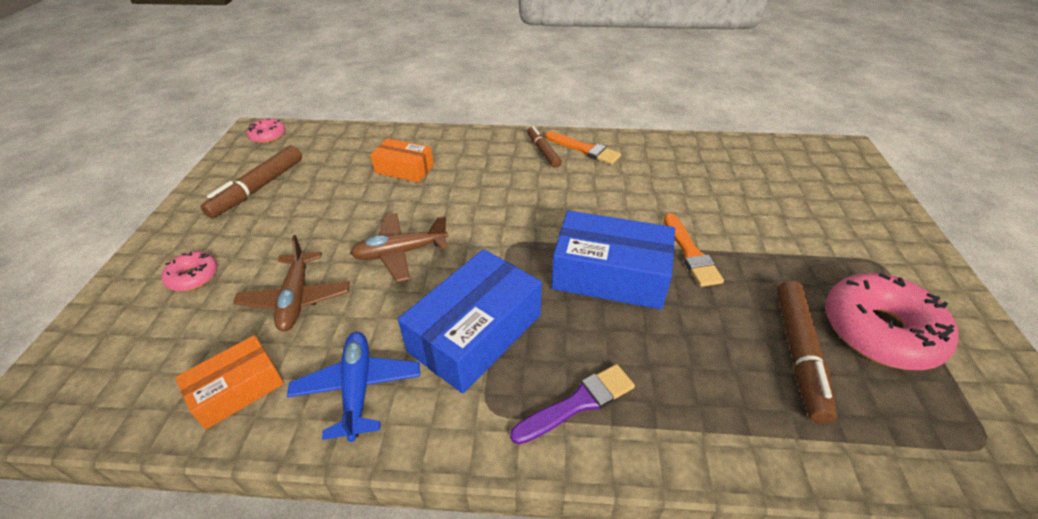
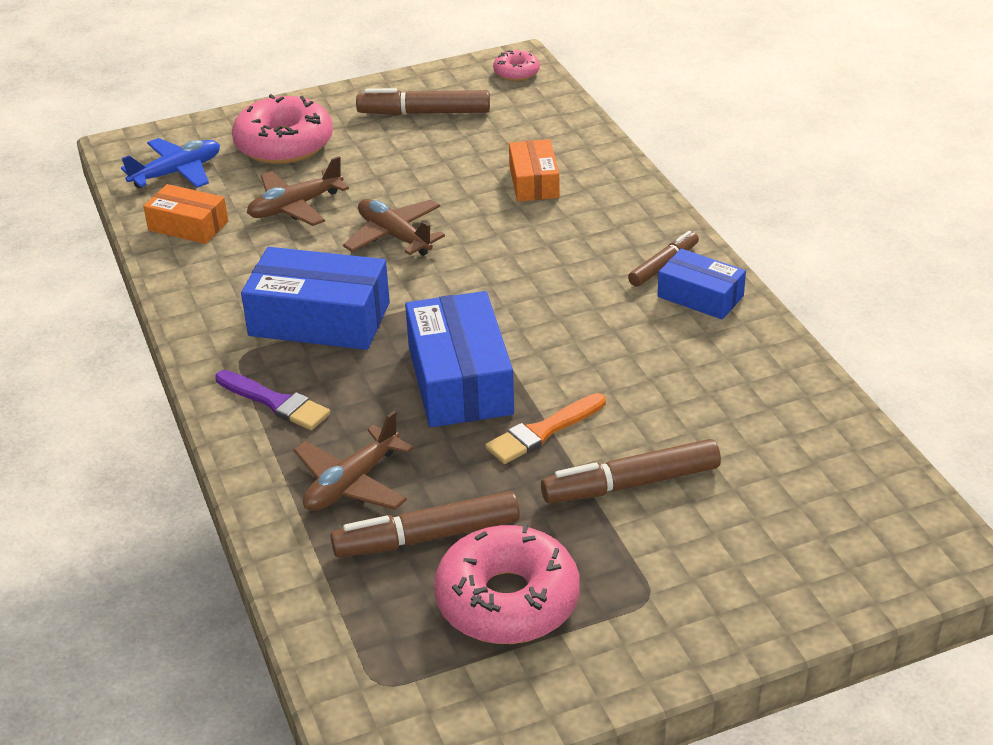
camera: 65 degrees right, 5 degrees down
pink donut [162,252,218,291] -> pink donut [232,94,333,164], size x2.01
blue plane [287,332,420,442] -> blue plane moved to [121,138,220,188]
orange brush [545,131,621,165] -> blue box [657,249,746,320]
none -> brown plane [294,411,414,511]
none -> brown marker [541,439,721,504]

